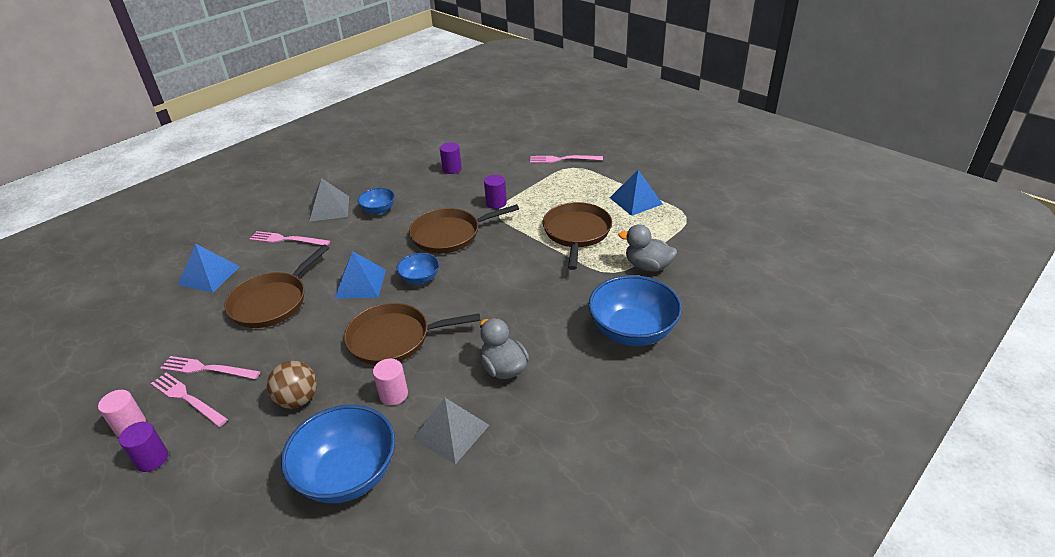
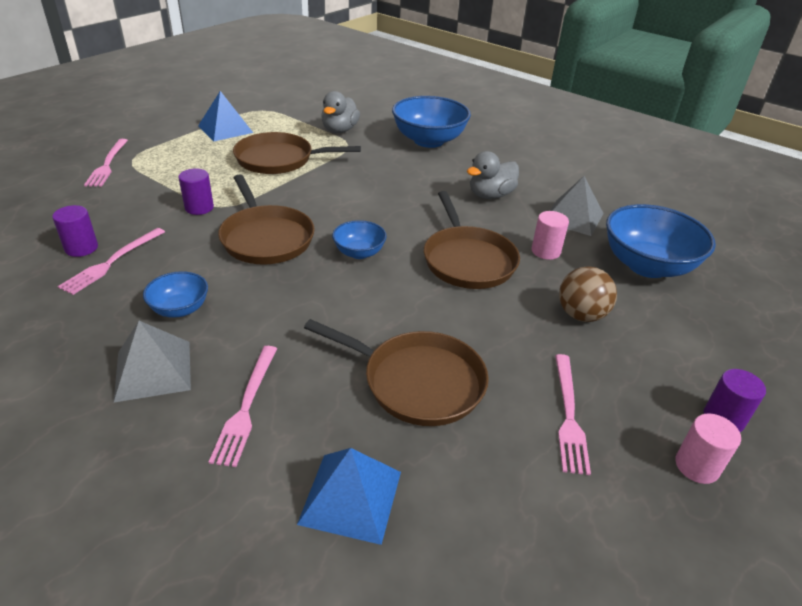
camera: 100 degrees left, 0 degrees up
pink fork [151,373,228,427] -> pink fork moved to [58,228,165,295]
blue pyramid [334,251,386,299] -> none

